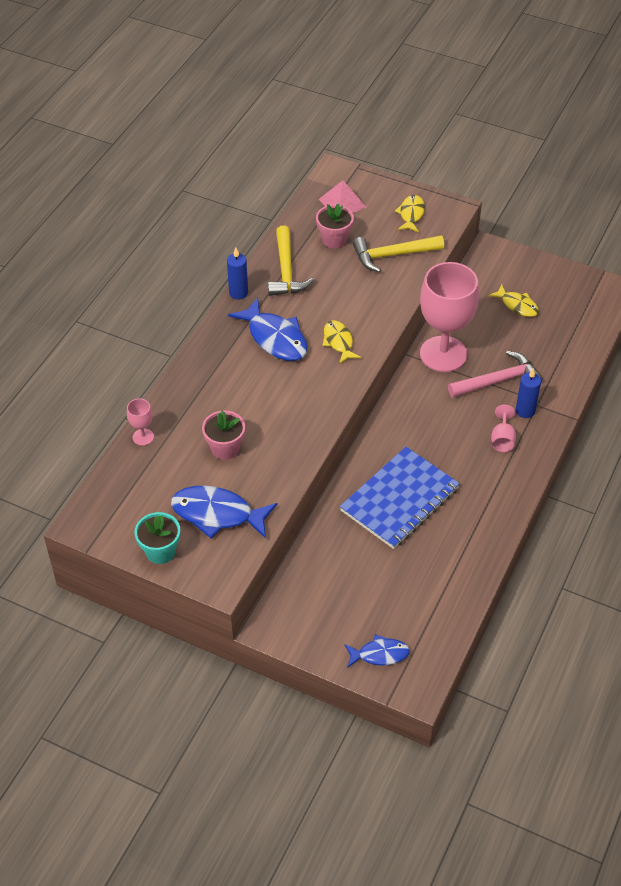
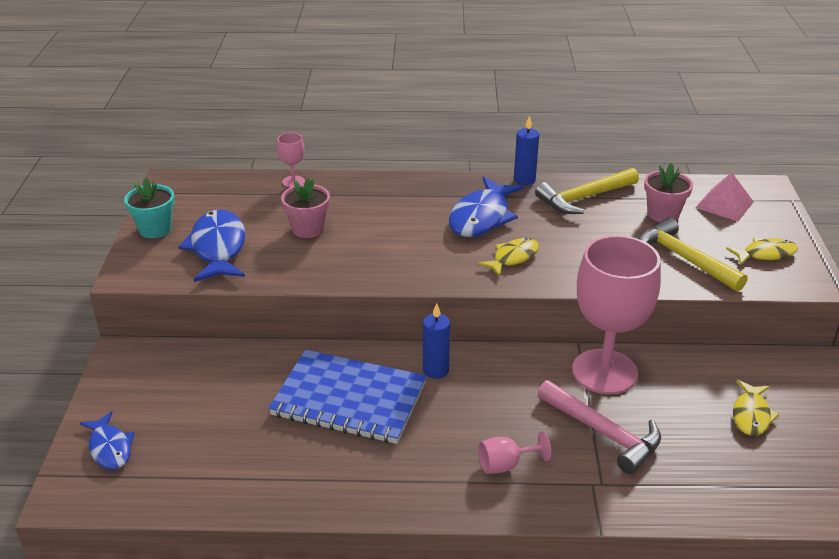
camera: 65 degrees right, 15 degrees down
blue candle [516,368,541,418] -> blue candle moved to [423,303,450,379]

